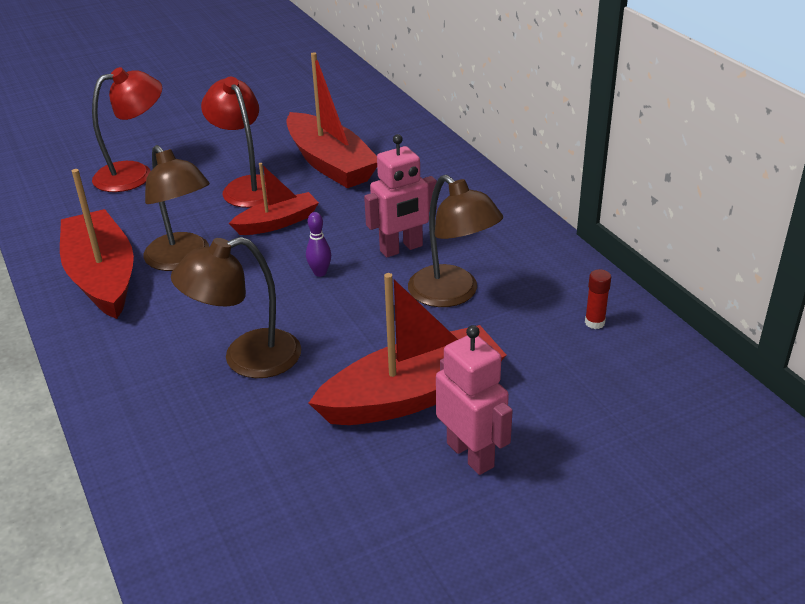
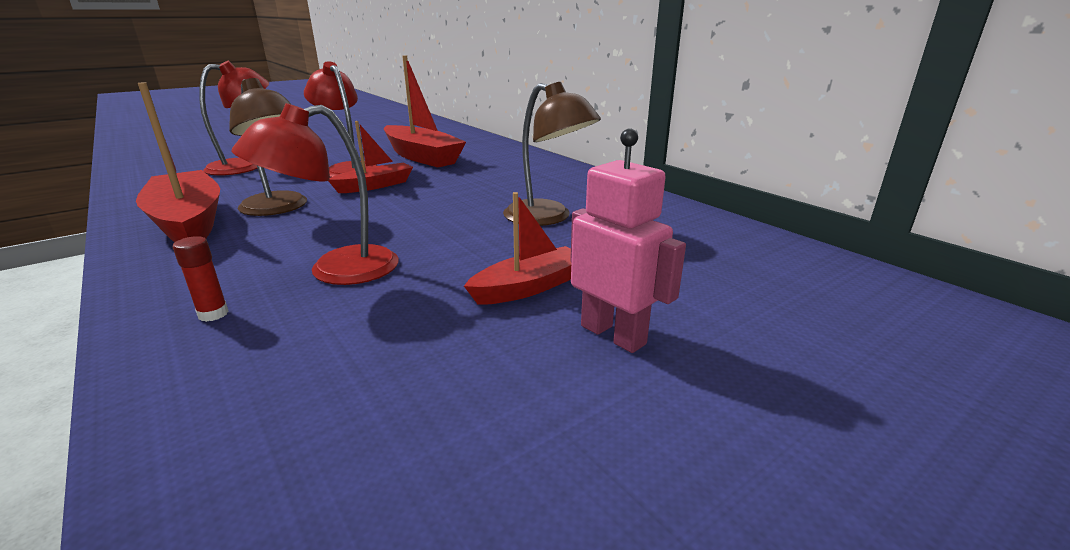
camera: 10 degrees left, 10 degrees down
brown lamp [171,237,301,378] -> red lamp [231,103,399,285]
purple bowling pin [306,212,331,277] -> none
red boat [309,273,506,425] -> red boat [464,192,571,305], size x0.58
pink robot [364,134,437,257] -> none
red glue stick [585,269,611,329] -> red glue stick moved to [173,236,229,322]

